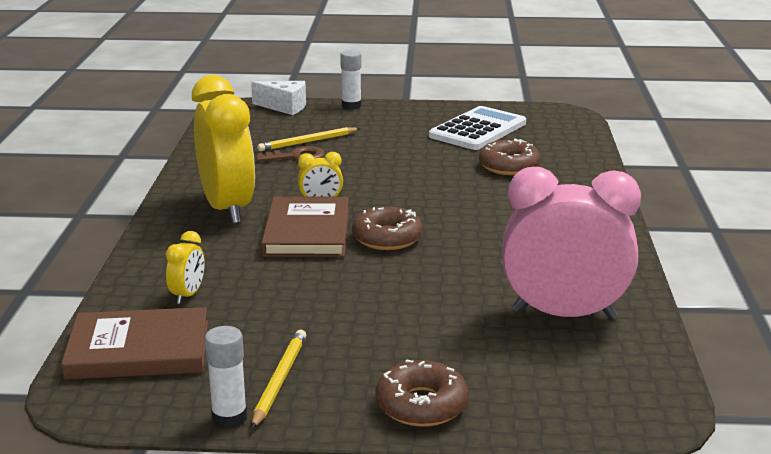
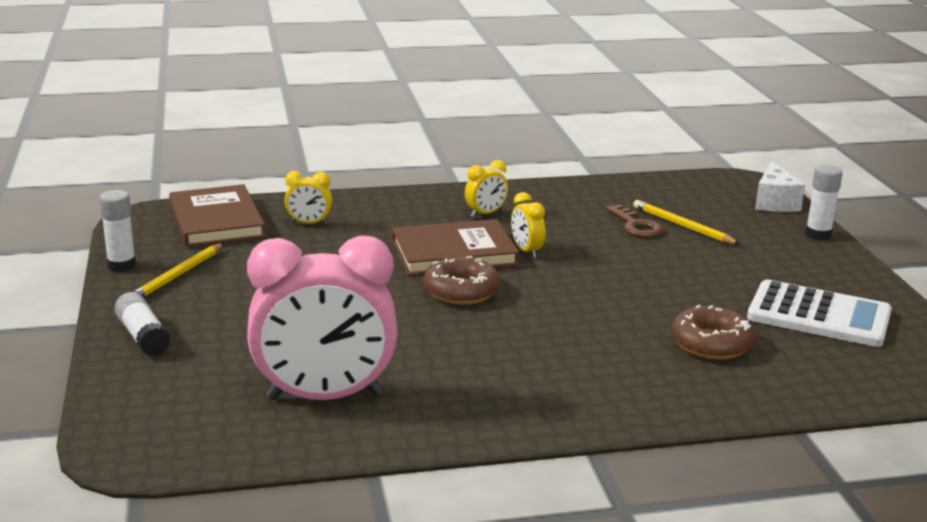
camera: 75 degrees right, 0 degrees up
yellow clock [192,75,255,224] -> yellow clock [465,160,508,217], size x0.42
yellow pencil [252,330,306,429] -> yellow pencil turned 120 degrees clockwise [133,243,224,298]
brown donut [375,360,469,427] -> white glue stick [114,292,171,356]
pink clock [502,167,641,319] -> pink clock turned 90 degrees clockwise [247,235,398,400]

